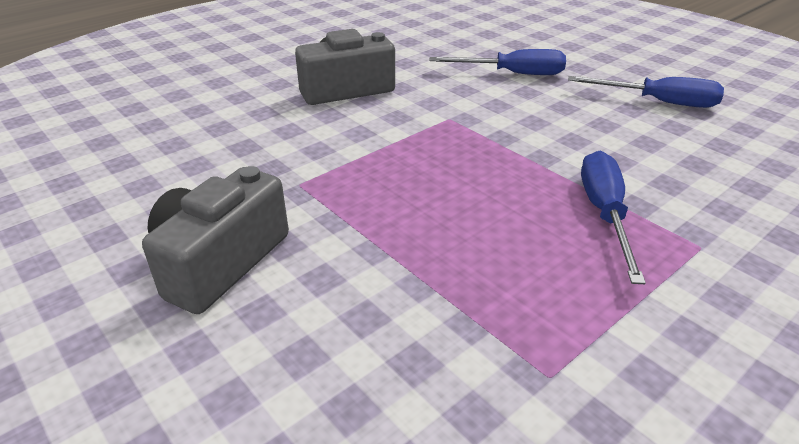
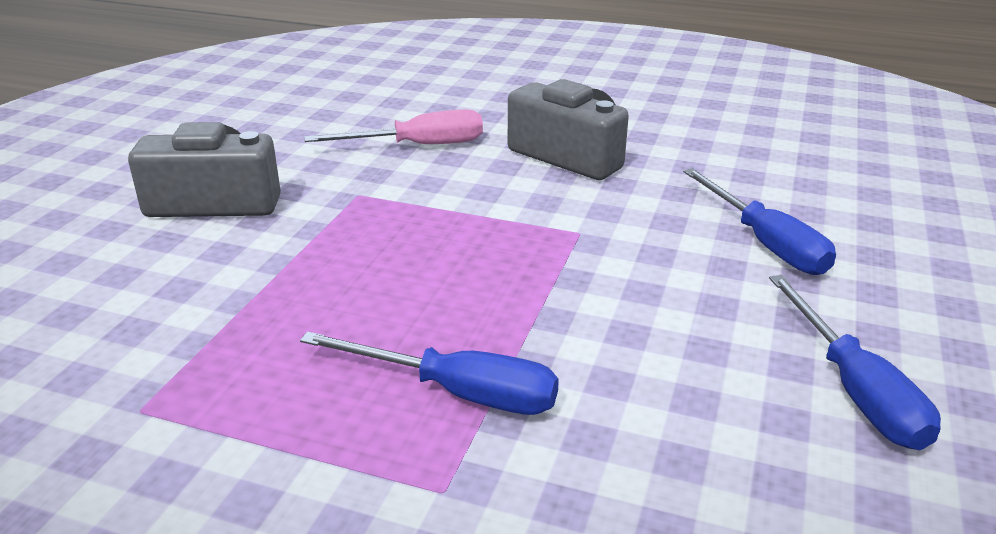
camera: 60 degrees right, 5 degrees down
blue screwdriver [581,151,646,284] -> blue screwdriver turned 45 degrees clockwise [300,332,559,415]
none -> pink screwdriver [304,109,483,144]

